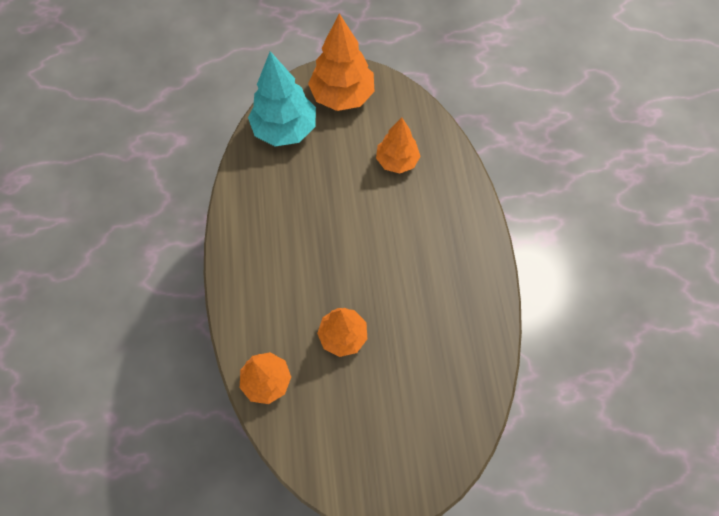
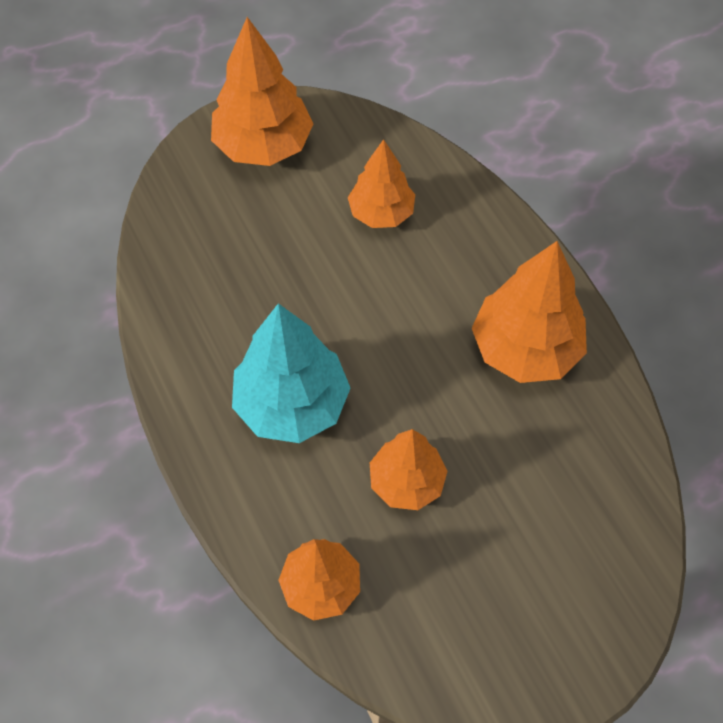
camera: 20 degrees left, 5 degrees down
turquoise tree [248,51,316,146] -> turquoise tree moved to [232,303,350,443]
none -> orange tree [472,241,587,383]

